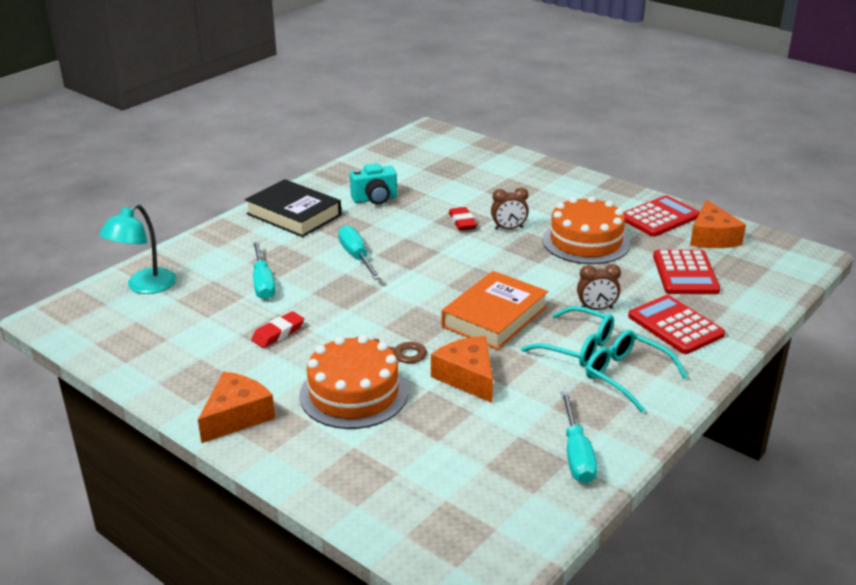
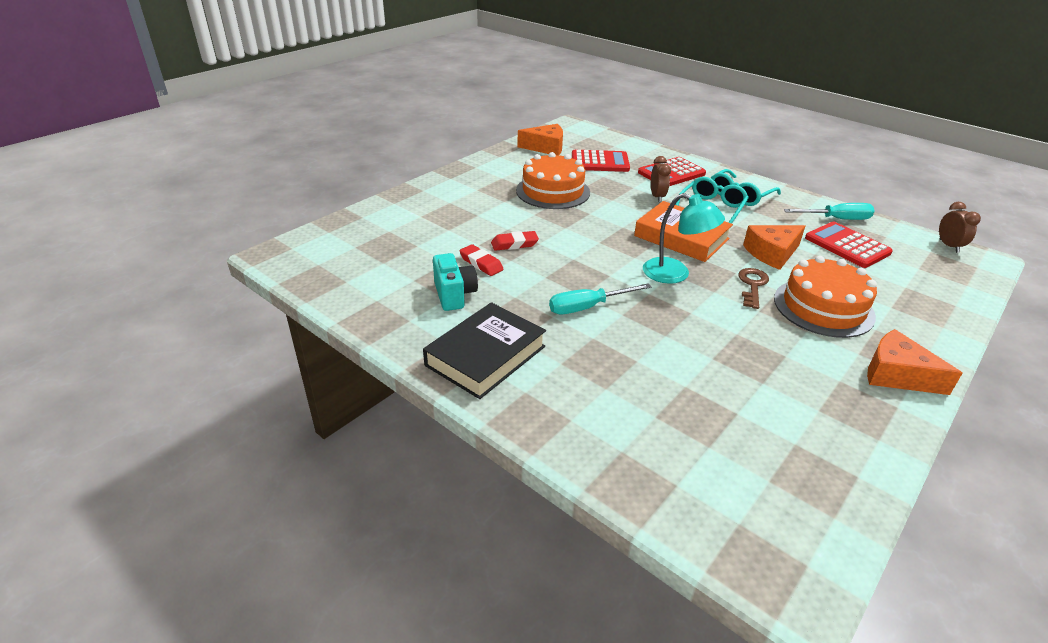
camera: 90 degrees left, 5 degrees up
turquoise lamp [99,204,176,294] -> turquoise lamp moved to [643,193,725,284]
red eraser [251,311,304,348] -> red eraser moved to [460,244,503,276]
turquoise screwdriver [253,241,275,300] -> none
brown clock [491,187,529,230] -> brown clock moved to [939,202,981,253]
red calculator [624,195,700,237] -> red calculator moved to [805,222,893,268]

